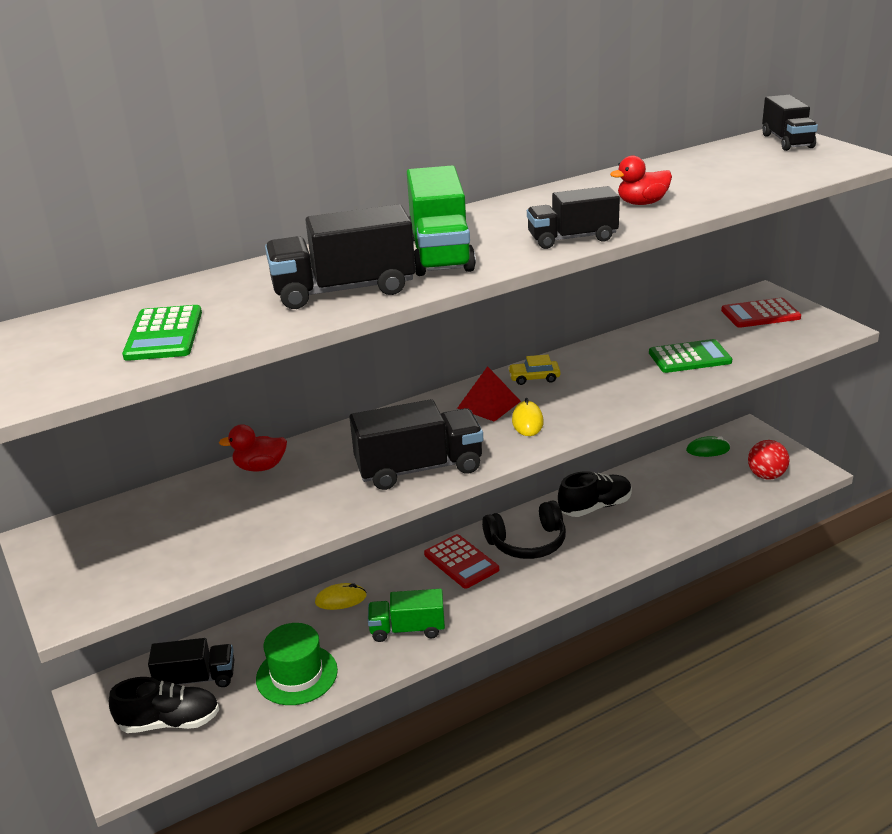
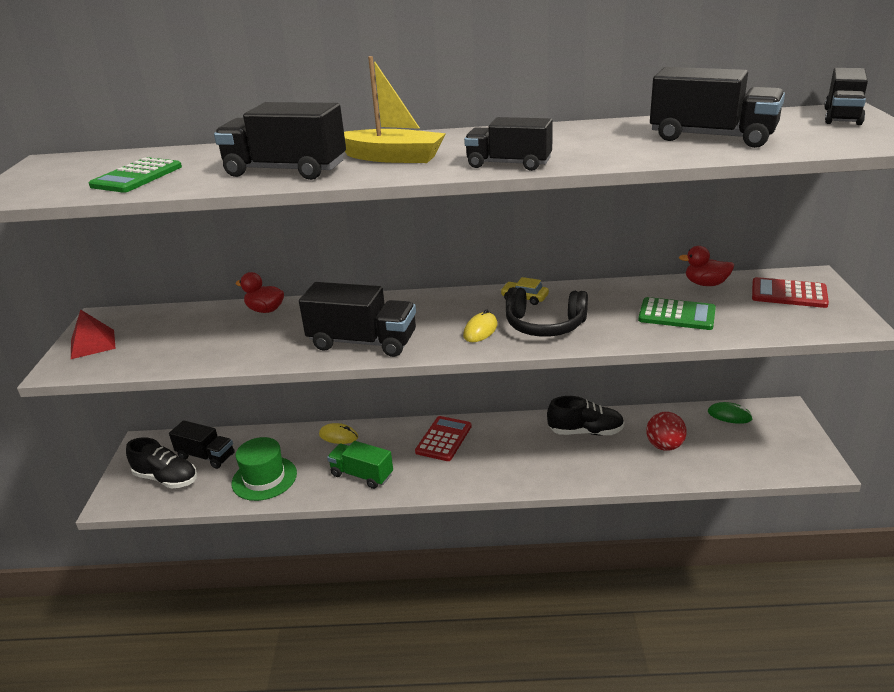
camera: 30 degrees right, 0 degrees up
green truck [407,166,476,276] -> yellow boat [344,56,446,163]
red calculator [424,534,499,589] -> red calculator turned 150 degrees counterclockwise [415,416,472,461]
red pyramid [457,366,521,422] -> red pyramid moved to [71,309,116,359]
black headphones [482,500,566,559] -> black headphones moved to [506,287,588,337]
red duck [610,156,672,205] -> red duck moved to [679,246,734,286]
red ball [748,440,790,480] -> red ball moved to [646,412,687,451]
none -> black truck [650,67,785,148]

